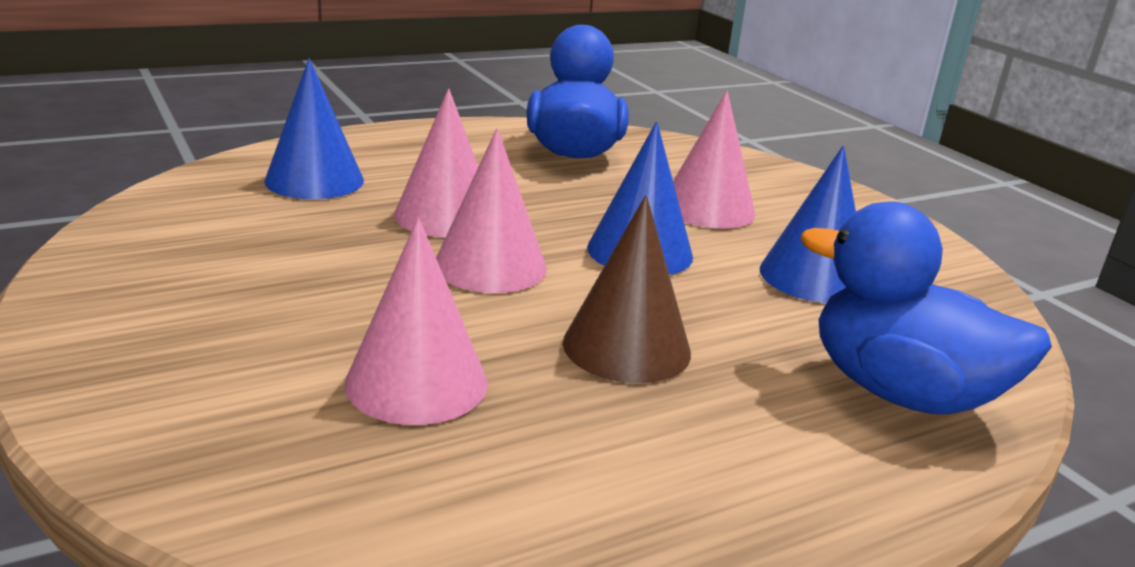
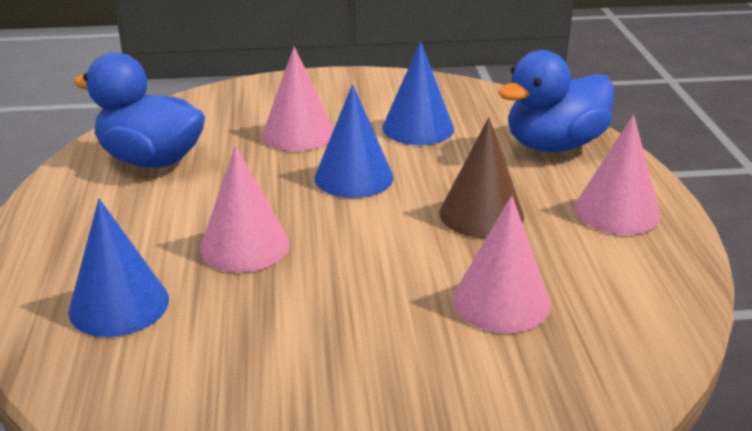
camera: 65 degrees left, 5 degrees up
pink cone [436,128,547,293] -> pink cone moved to [575,115,661,235]

